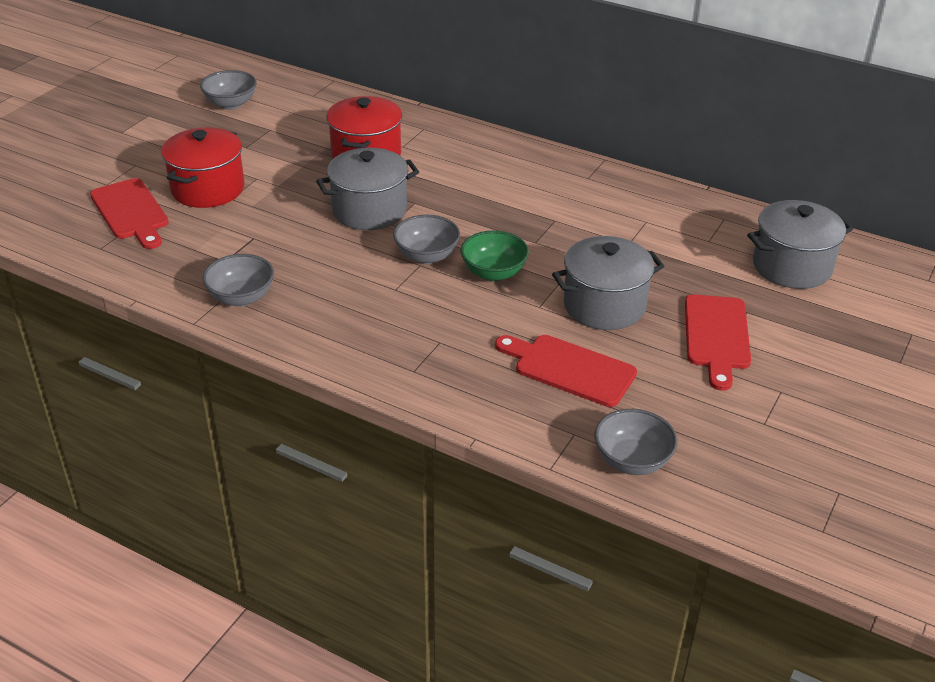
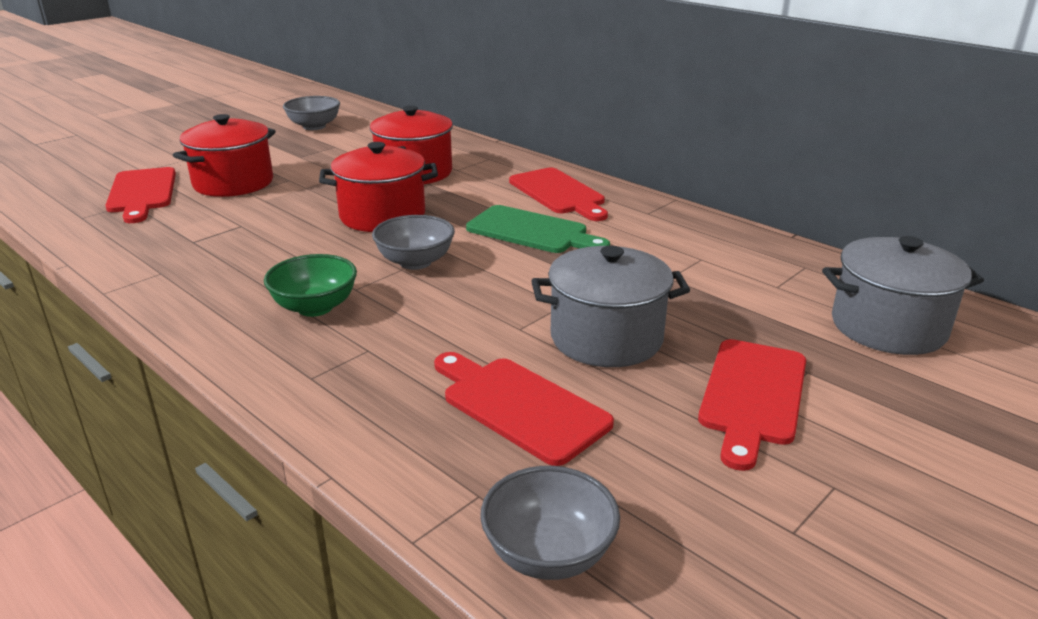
camera: 15 degrees right, 10 degrees down
grey bowl [202,254,274,306] -> none
grey pot [316,148,419,230] -> red pot [319,142,438,232]
green bowl [461,230,529,281] -> green bowl moved to [264,254,357,317]
none -> green cutting board [466,205,610,253]
none -> red cutting board [509,168,608,221]

